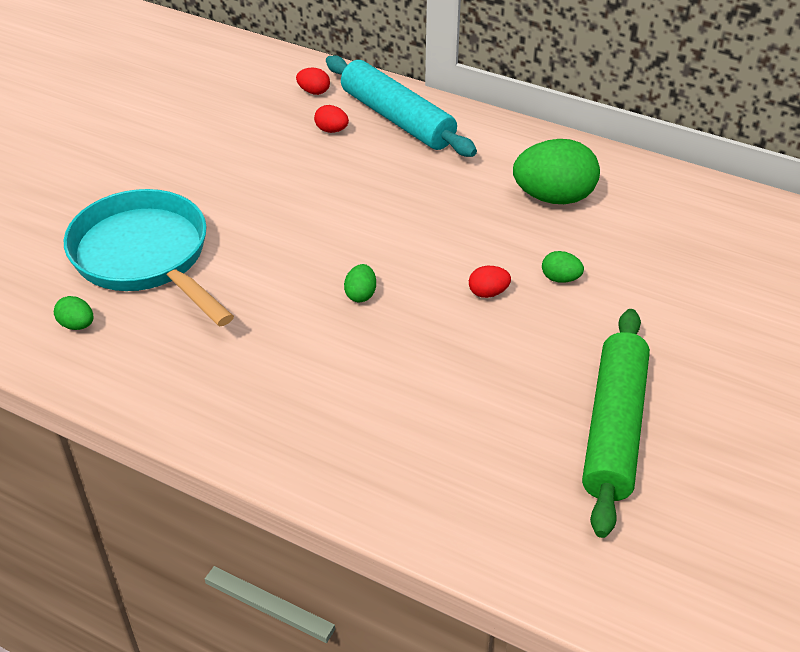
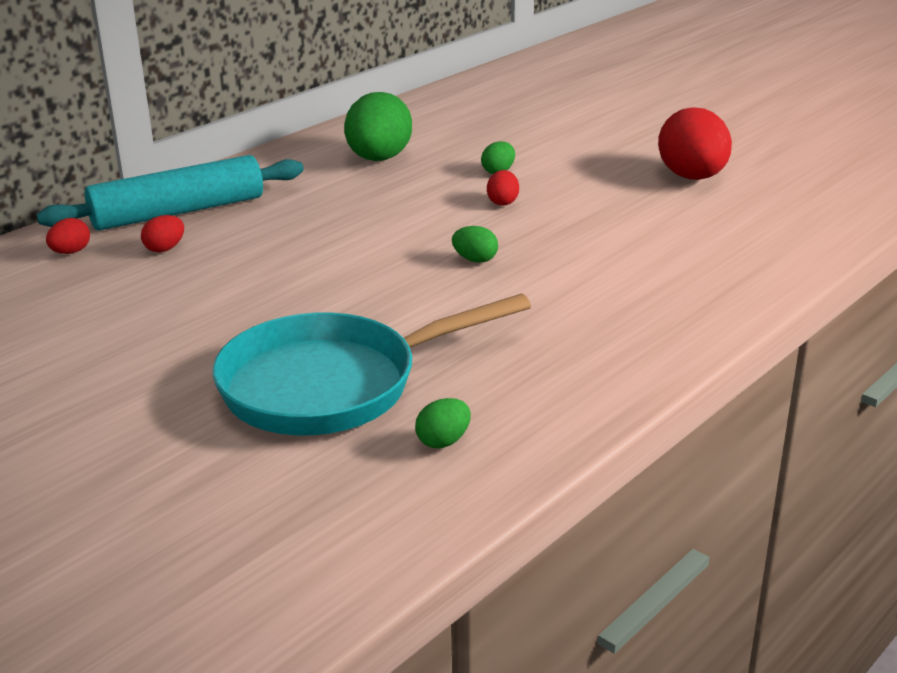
camera: 75 degrees left, 15 degrees down
green rolling pin [582,309,650,538] -> red egg [658,108,732,180]

